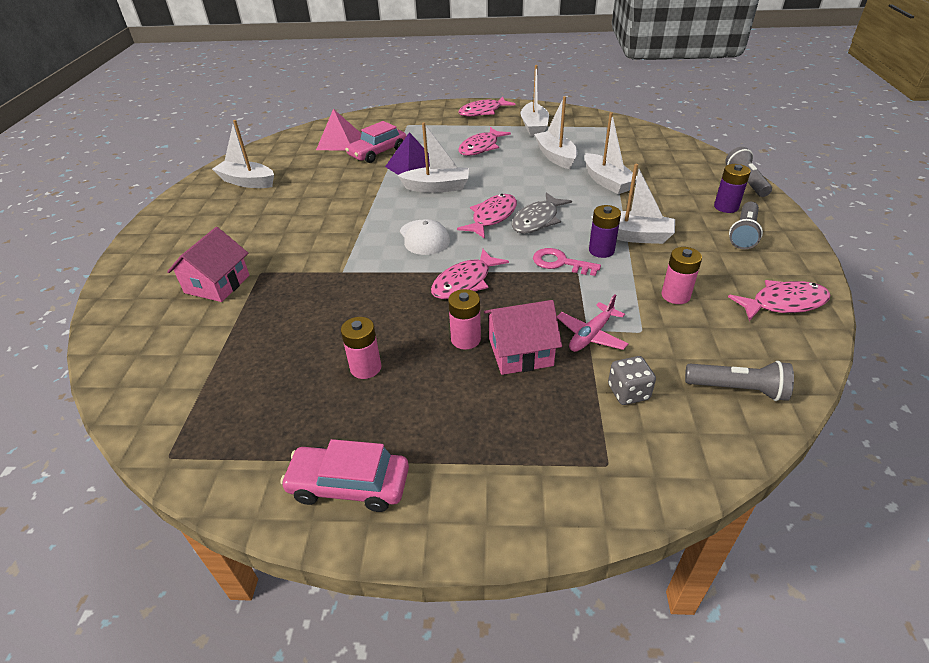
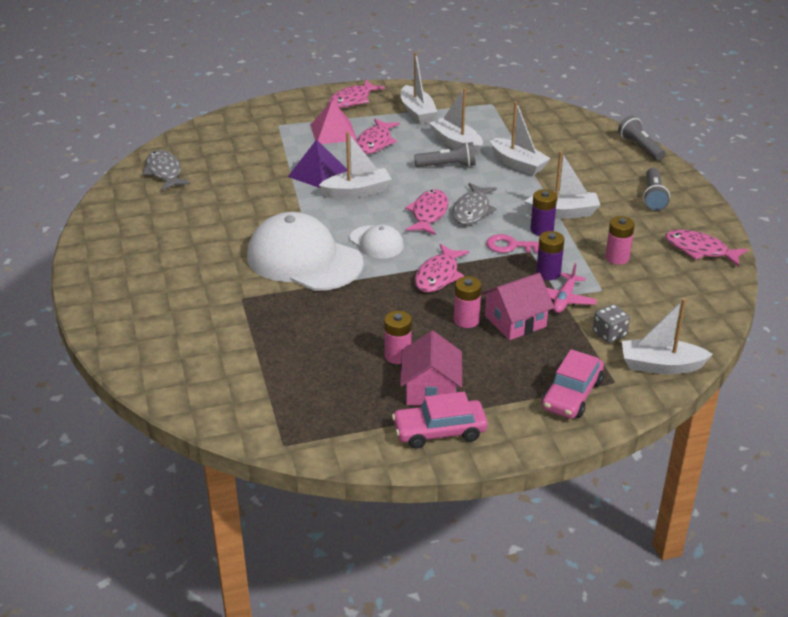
camera: 20 degrees left, 5 degrees down
pink house [167,227,249,302] -> pink house moved to [400,331,462,406]
white boat [212,120,274,188] -> white boat moved to [622,298,713,374]
pink pyramid [316,109,361,151] -> pink pyramid moved to [310,100,357,144]
pink car [345,121,407,163] -> pink car moved to [542,349,604,419]
grey flashlight [685,361,794,401] -> grey flashlight moved to [414,142,476,167]
purple battery [714,164,751,213] -> purple battery moved to [536,231,565,280]
pink fish [728,280,831,321] -> pink fish turned 120 degrees counterclockwise [665,230,748,267]
none -> grey fish [143,150,190,191]
none -> white cap [247,212,364,291]

